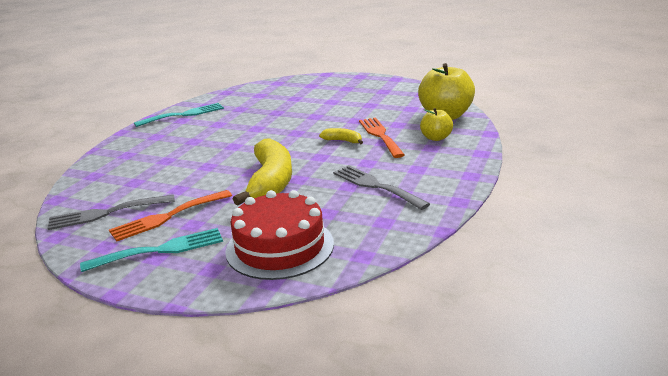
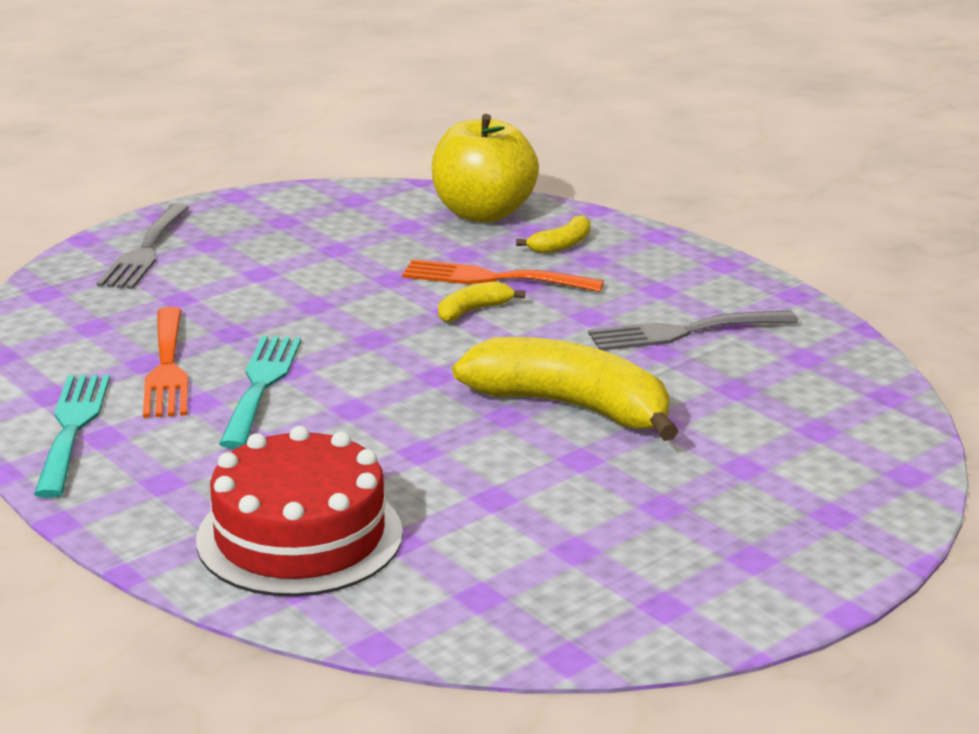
camera: 65 degrees left, 0 degrees up
grey fork [47,195,175,230] -> grey fork moved to [97,203,189,289]
turquoise fork [80,228,223,272] -> turquoise fork moved to [219,336,301,449]
orange fork [109,190,232,241] -> orange fork moved to [143,307,188,418]
red cake [225,190,334,280] -> red cake moved to [196,426,403,597]
yellow apple [420,108,453,141] -> yellow banana [516,215,590,254]

